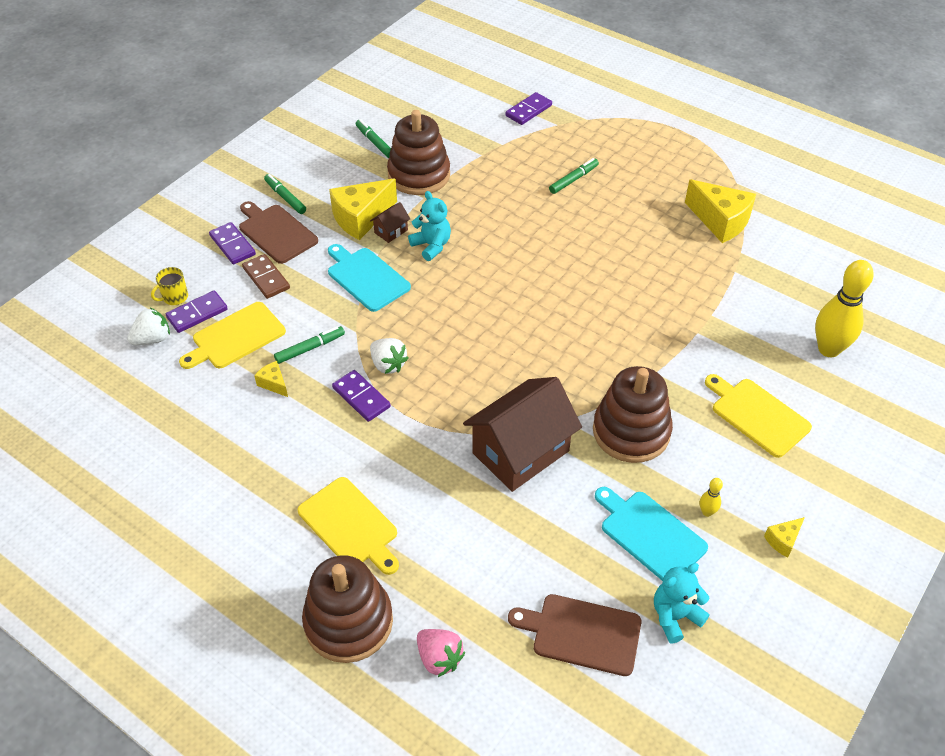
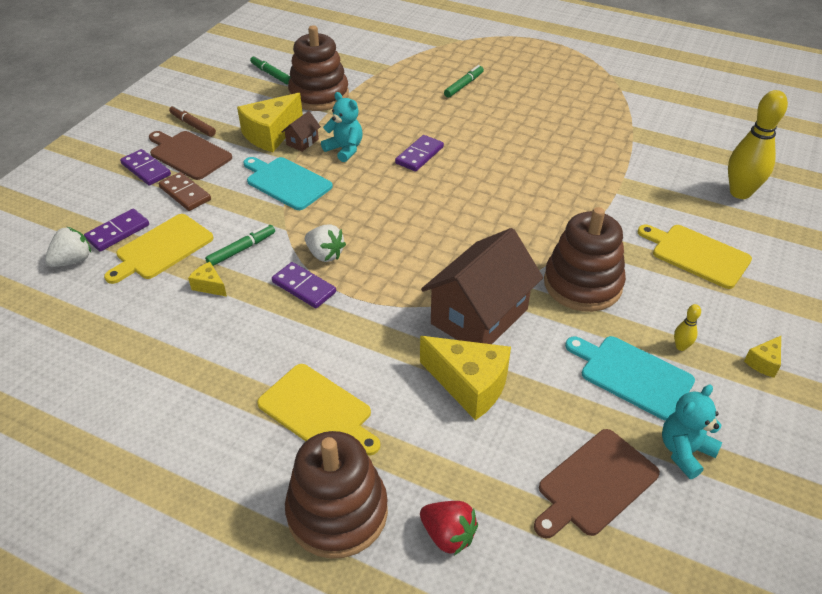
camera: 10 degrees left, 5 degrees down
yellow mug [151,267,188,305] -> none
green marker [264,174,306,214] -> brown marker [169,105,216,137]
pink strawberry [417,629,465,677] -> red strawberry [420,501,478,555]
purple domino [506,92,552,125] -> purple domino moved to [395,135,444,171]
brown cutting board [508,594,641,676] -> brown cutting board turned 45 degrees counterclockwise [534,429,660,538]
yellow cheese [685,179,756,243] -> yellow cheese moved to [420,336,511,420]

